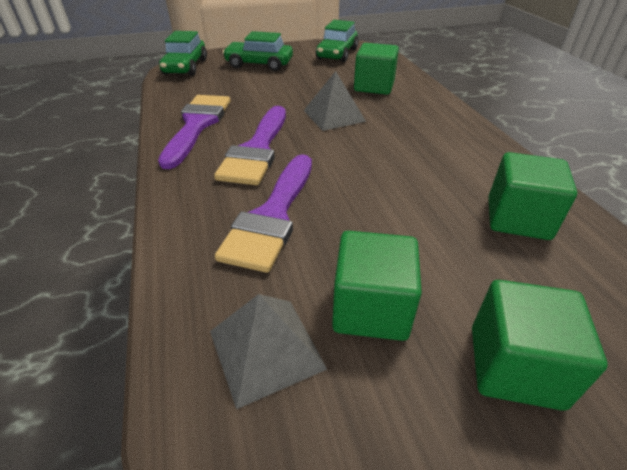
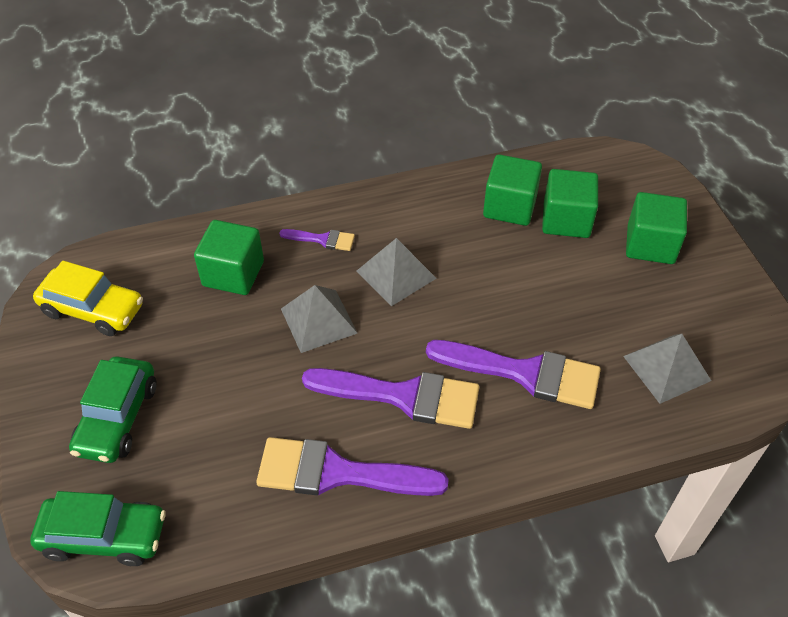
camera: 90 degrees left, 10 degrees up
green car [316,20,358,62] -> yellow car [33,261,143,336]
green cube [332,231,422,341] -> green cube moved to [542,169,598,238]
none -> purple brush [279,229,355,251]
none -> grey pyramid [357,238,437,306]

